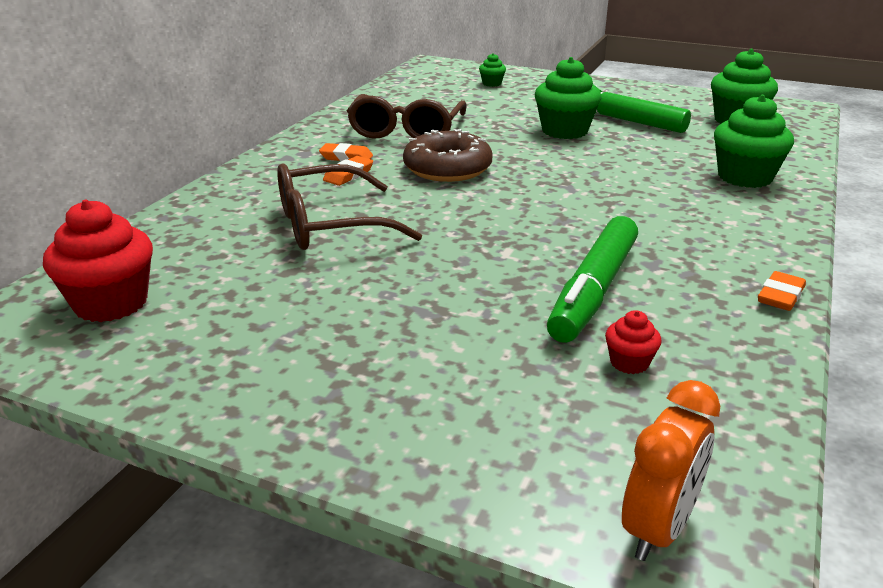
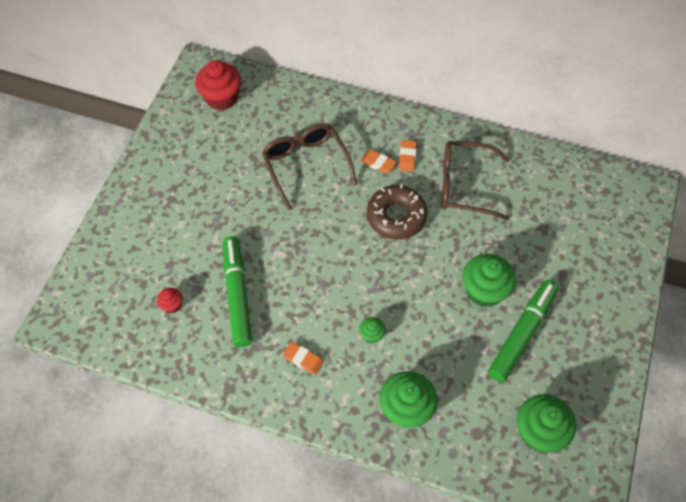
camera: 85 degrees right, 30 degrees up
green cupcake [479,53,506,87] -> green cupcake moved to [359,317,385,343]
green marker [547,216,638,343] -> green marker turned 60 degrees clockwise [223,236,252,347]
orange clock [622,380,720,561] -> none
orange eraser [758,271,806,311] -> orange eraser moved to [283,342,324,375]

